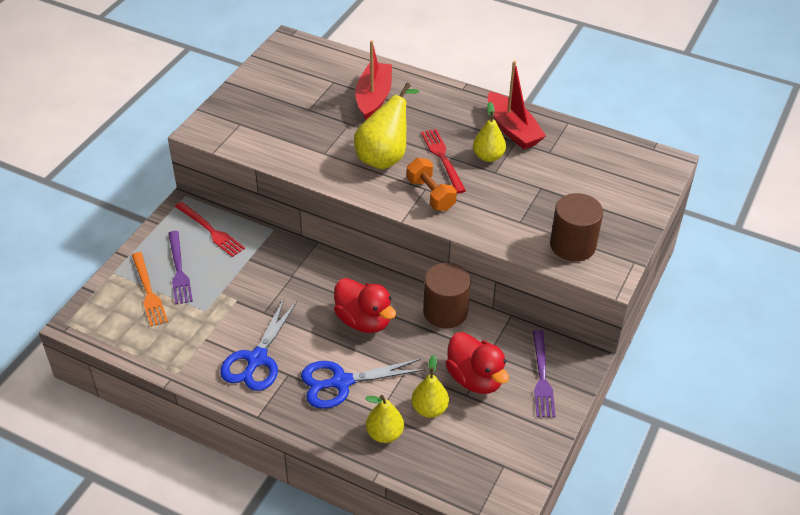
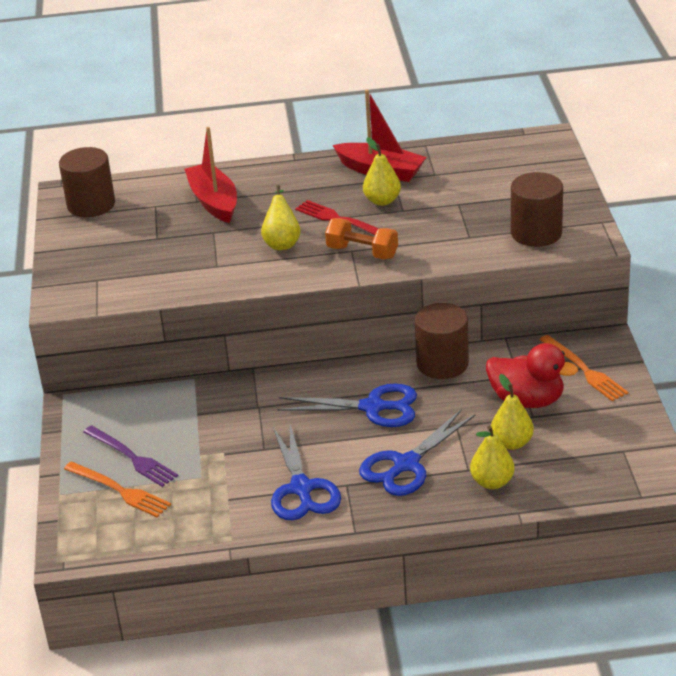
camera: 30 degrees left, 10 degrees down
red fork [175,202,245,257] -> none
red duck [334,278,396,333] -> blue scissors [277,384,417,427]
yellow pear [354,83,419,169] -> yellow pear [261,185,301,250], size x0.63
purple fork [533,330,556,418] -> orange fork [539,335,628,401]
none -> brown cylinder [59,147,115,217]

